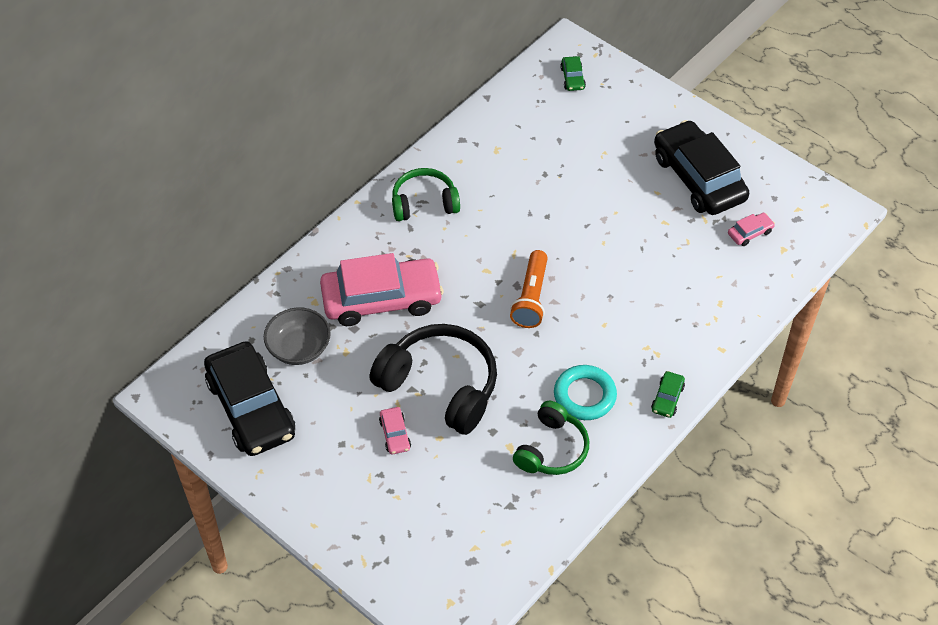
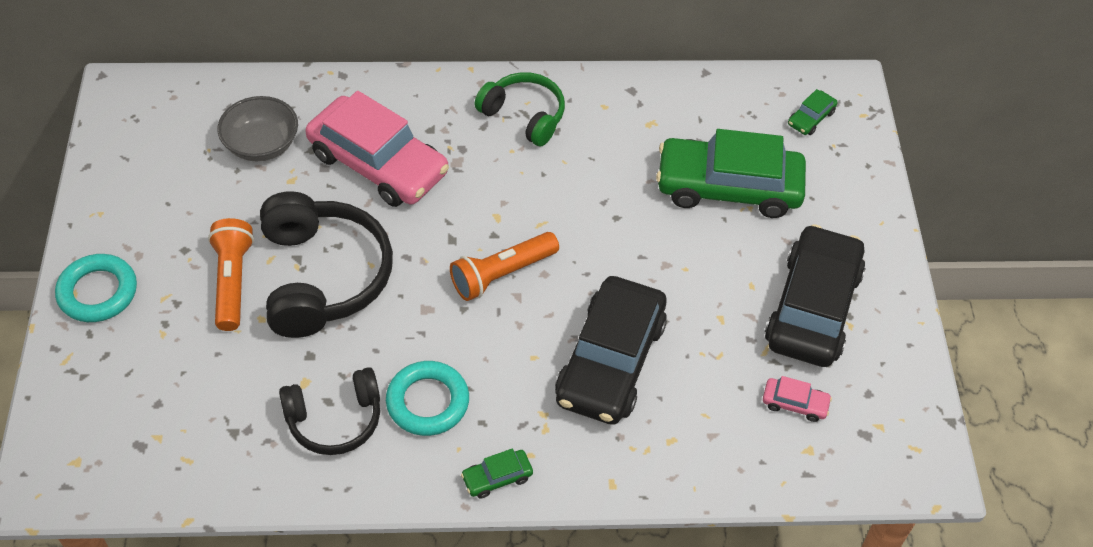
camera: 45 degrees right, 0 degrees up
black car [204,341,295,456] -> black car moved to [555,276,667,425]
pink car [379,407,411,454] -> orange flashlight [208,218,254,331]
green headphones [513,401,589,475] -> black headphones [279,367,380,455]
none -> turquoise ring [55,254,137,322]
none -> green car [656,129,806,218]

